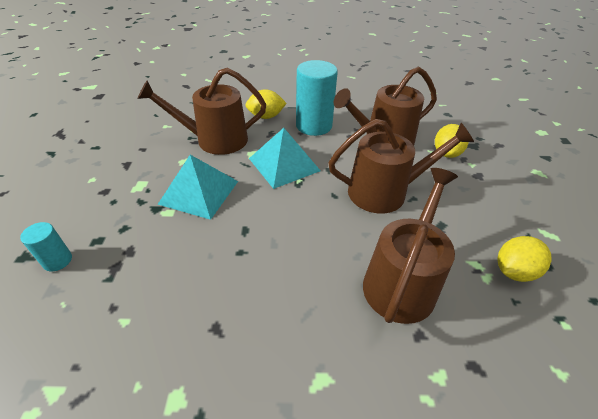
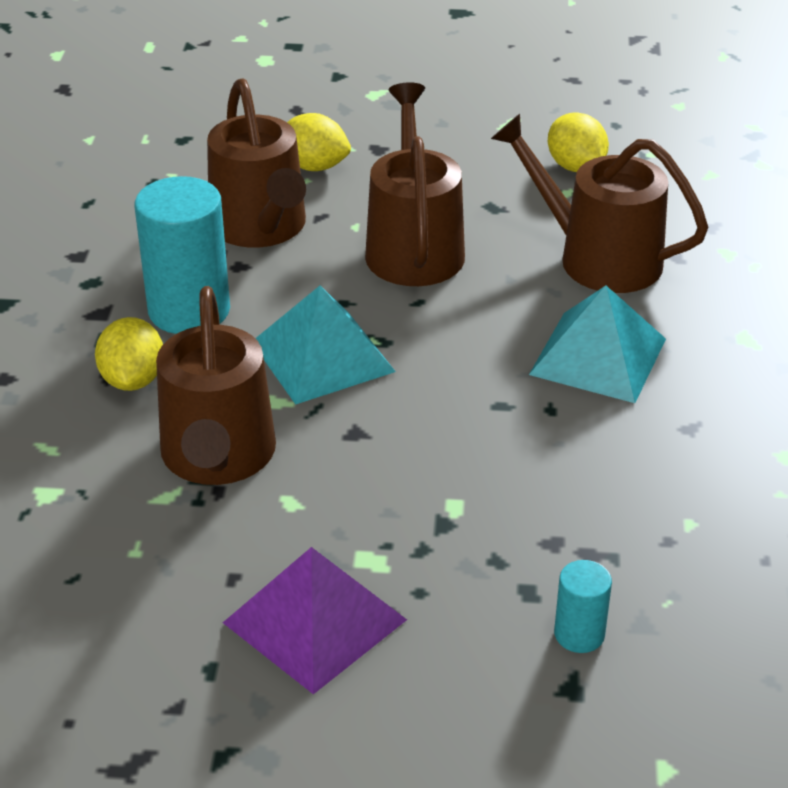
camera: 85 degrees left, 5 degrees down
turquoise pyramid [157,155,238,220] -> turquoise pyramid moved to [529,286,666,403]
none -> purple pyramid [223,547,407,694]

